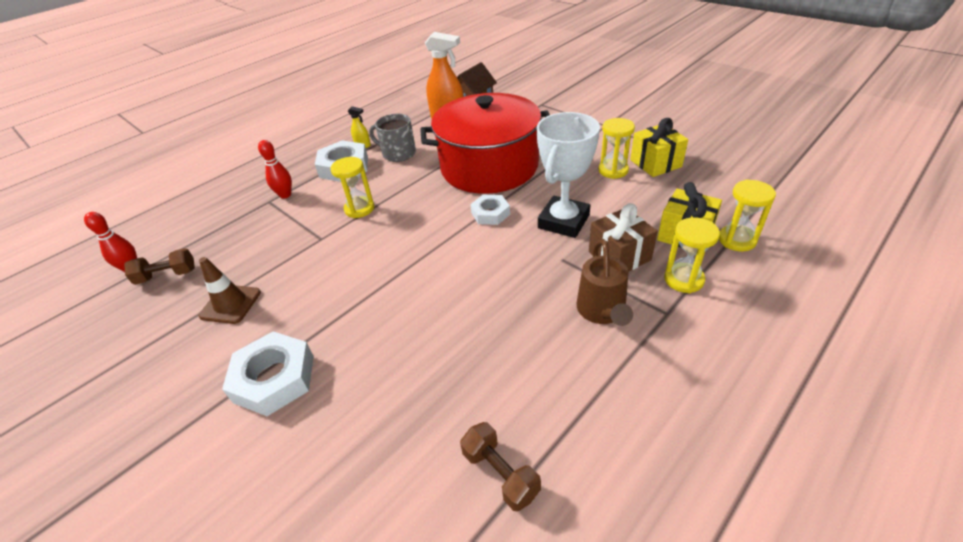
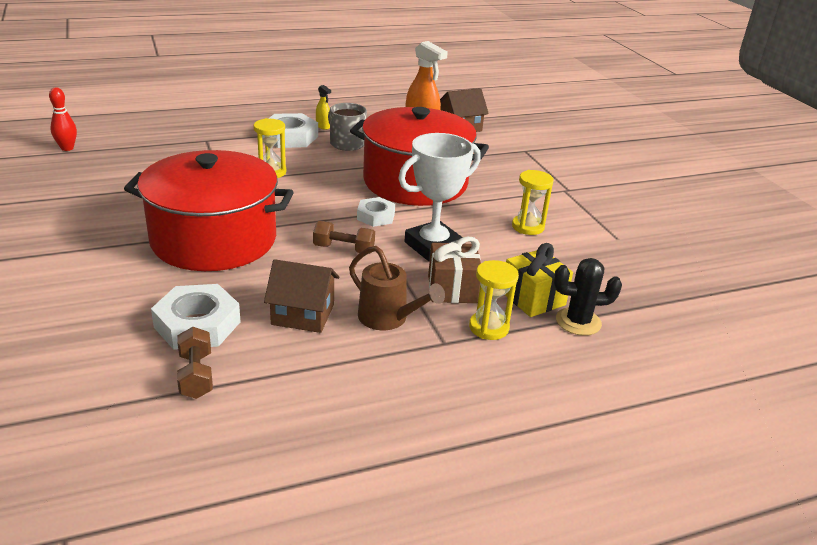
camera: 20 degrees right, 10 degrees down
brown dumbbell [124,248,195,285] -> brown dumbbell moved to [313,221,375,254]
brown traffic cone [199,257,261,324] -> none
white nut [222,332,314,416] -> white nut moved to [151,284,241,350]
red bowling pin [258,140,292,199] -> none
brown watering can [576,239,633,326] -> brown watering can turned 75 degrees counterclockwise [349,246,445,330]
yellow gift [630,118,688,177] -> none
yellow hourglass [719,179,776,251] -> black cactus [554,258,622,336]
none -> red pot [124,150,294,271]
none -> brown house [264,259,339,333]

